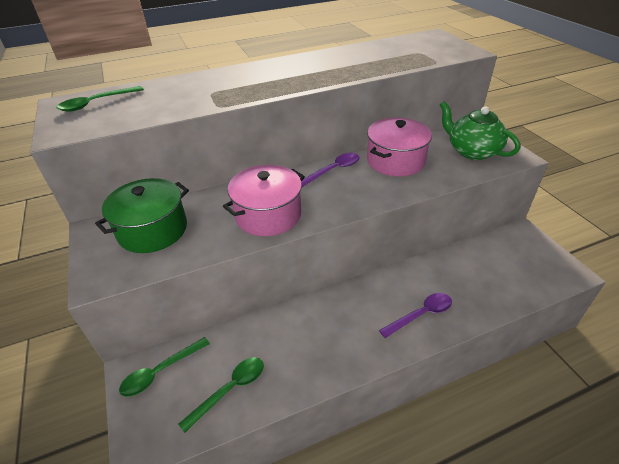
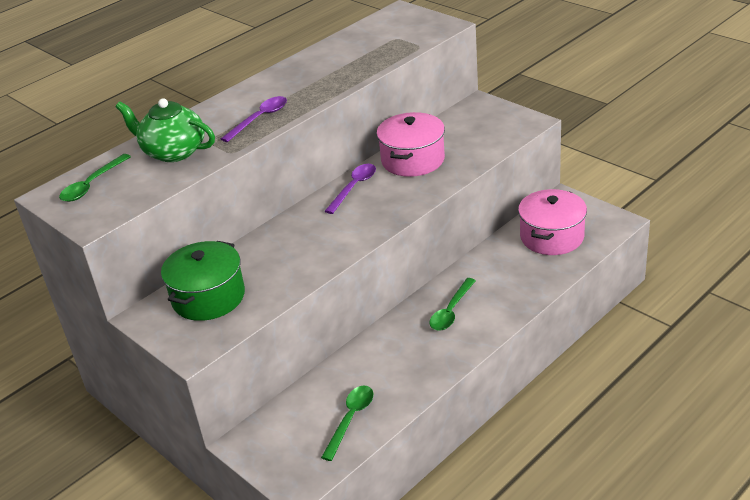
camera: 20 degrees left, 5 degrees down
green spoon [119,337,210,397] -> green spoon moved to [429,278,476,331]
pink pot [223,165,305,236] -> pink pot moved to [518,189,587,255]
purple spoon [379,293,452,338] -> purple spoon moved to [221,96,287,142]
green teapot [440,101,520,160] -> green teapot moved to [116,98,215,162]

